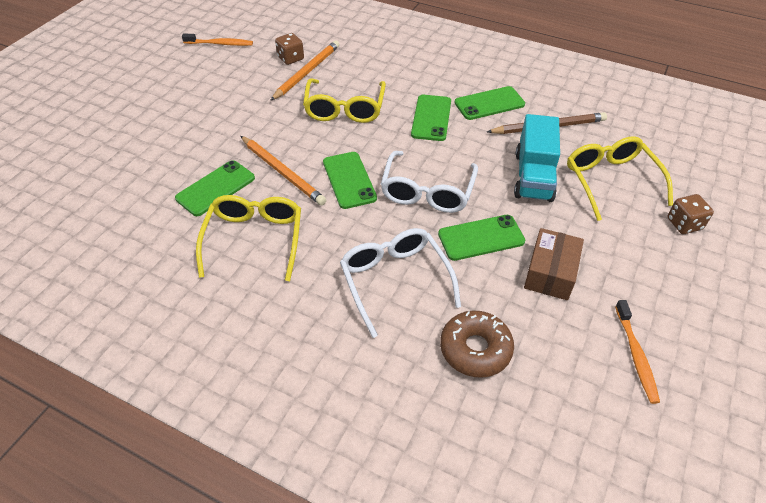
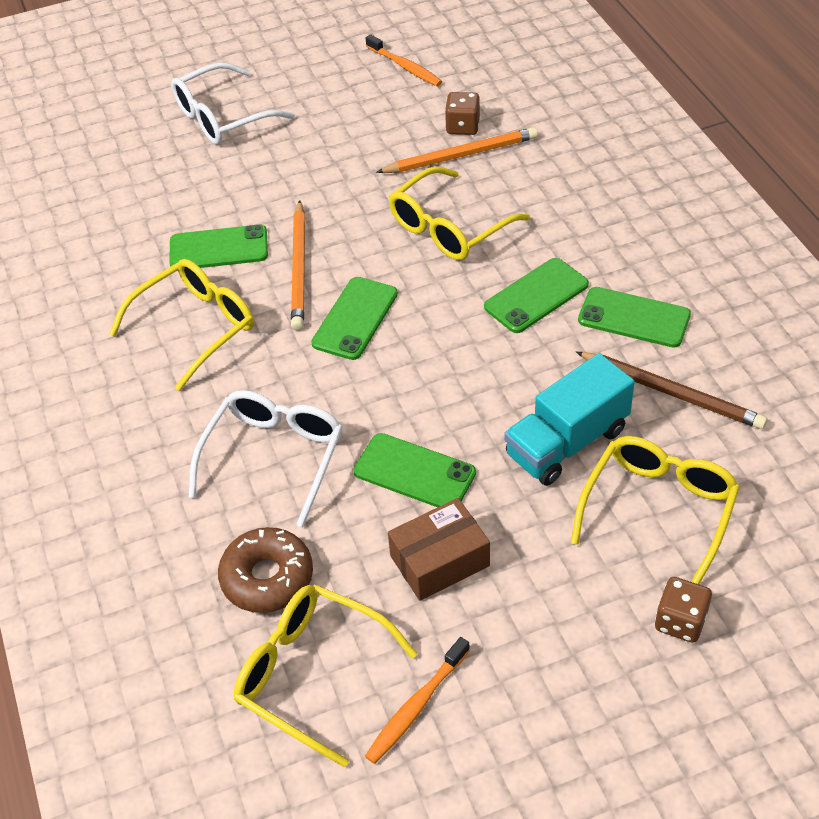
camera: 45 degrees right, 0 degrees up
white glasses [381,151,478,213] -> white glasses moved to [171,63,295,145]
none -> yellow glasses [234,584,417,767]

